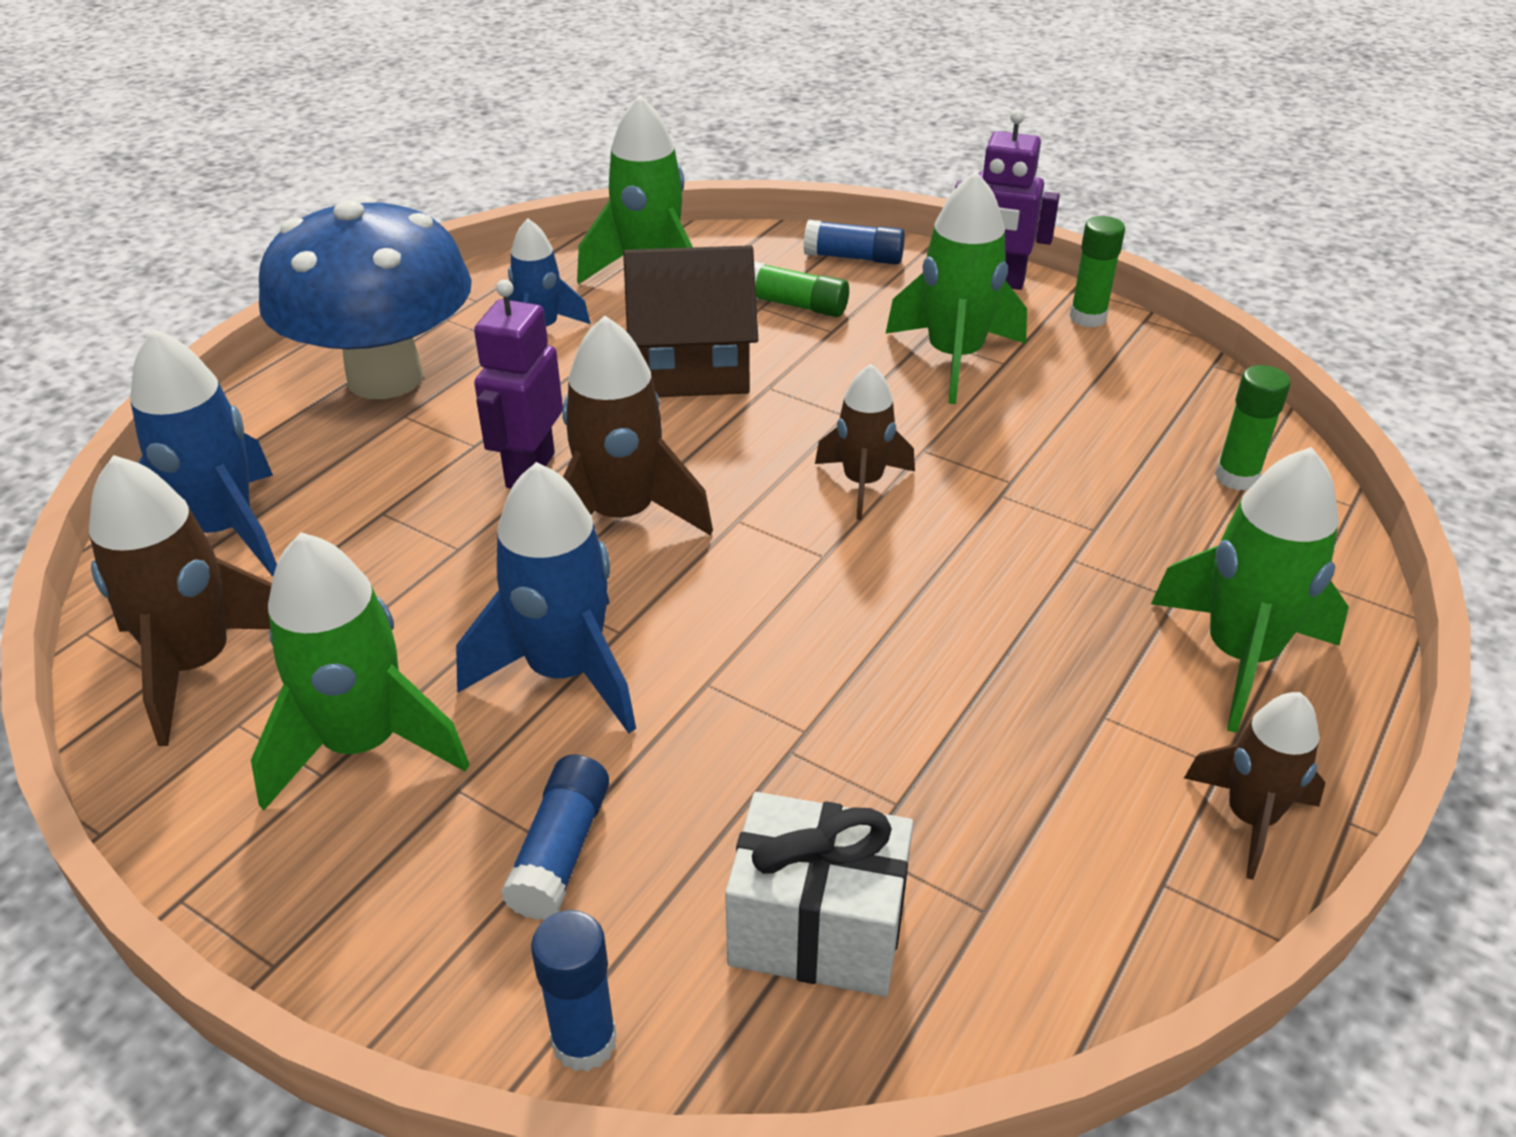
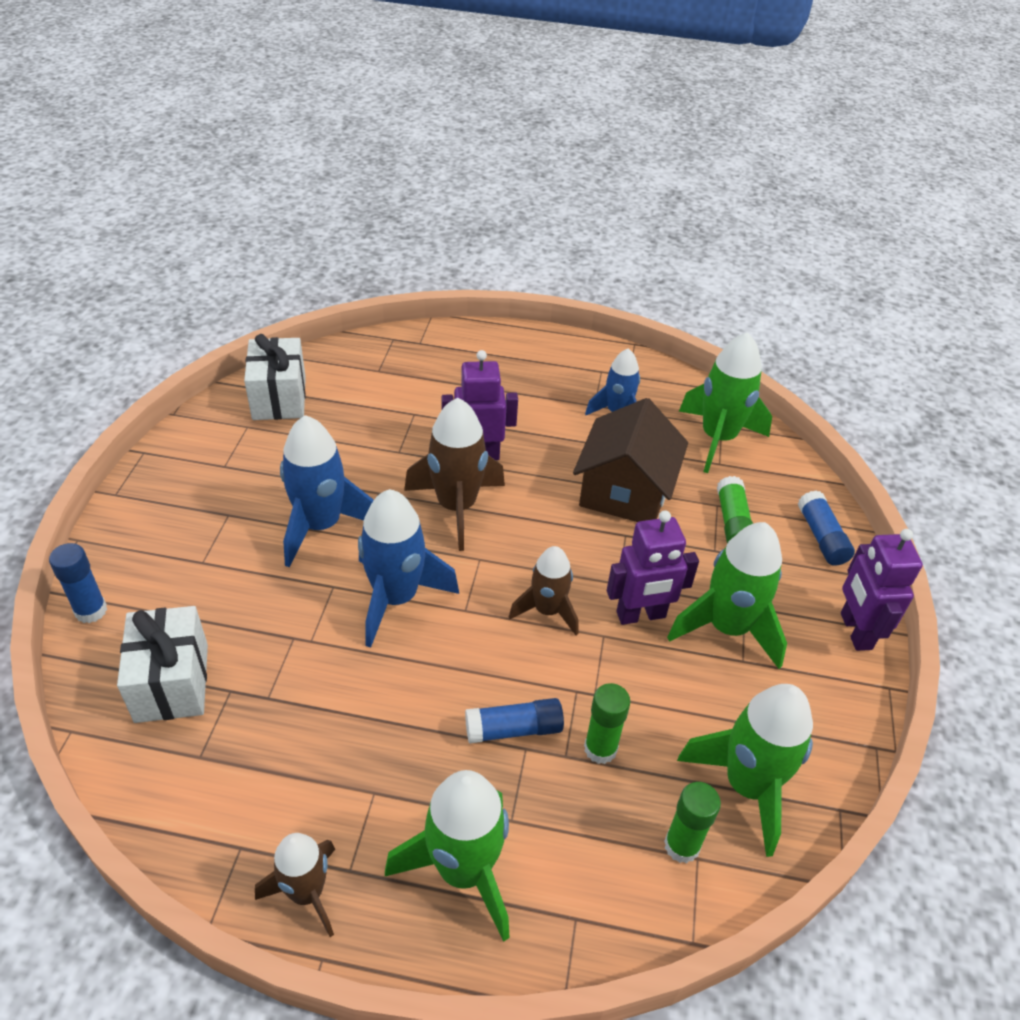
camera: 65 degrees right, 5 degrees up
brown rocket [89,455,272,746] -> white gift [244,334,306,420]
blue rocket [130,329,277,576] -> blue rocket moved to [358,489,459,648]
green rocket [251,532,470,810] -> green rocket moved to [677,684,813,857]
blue mushroom [259,195,472,399] -> none
blue glue stick [501,755,609,920] -> blue glue stick moved to [465,698,564,744]
brown house [623,245,758,397] -> brown house turned 45 degrees clockwise [573,398,688,522]
green glue stick [1070,216,1125,327] -> green glue stick moved to [584,683,631,764]
none -> purple robot [607,510,699,625]

